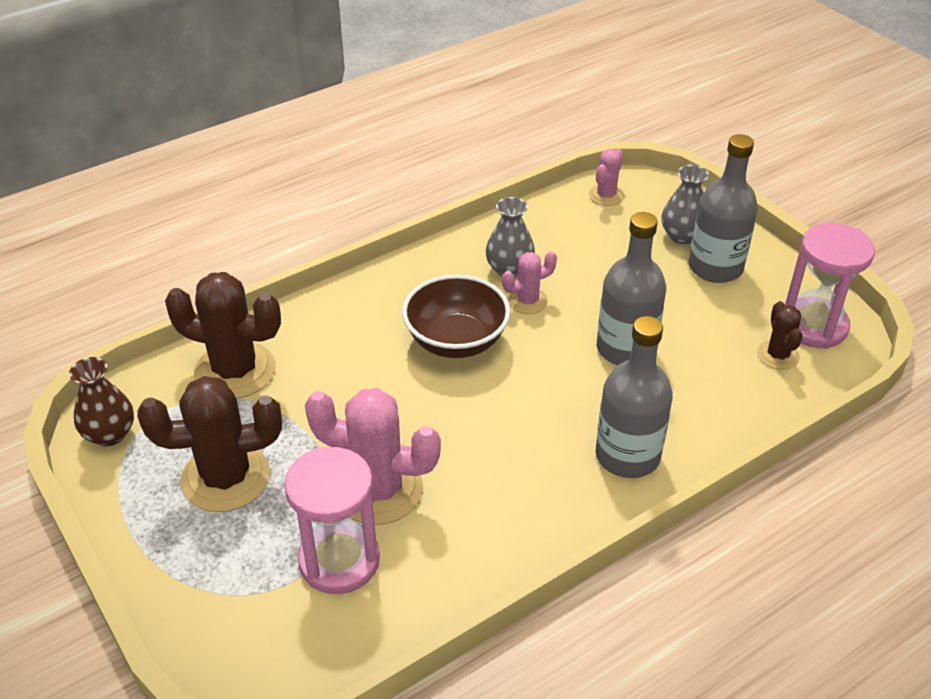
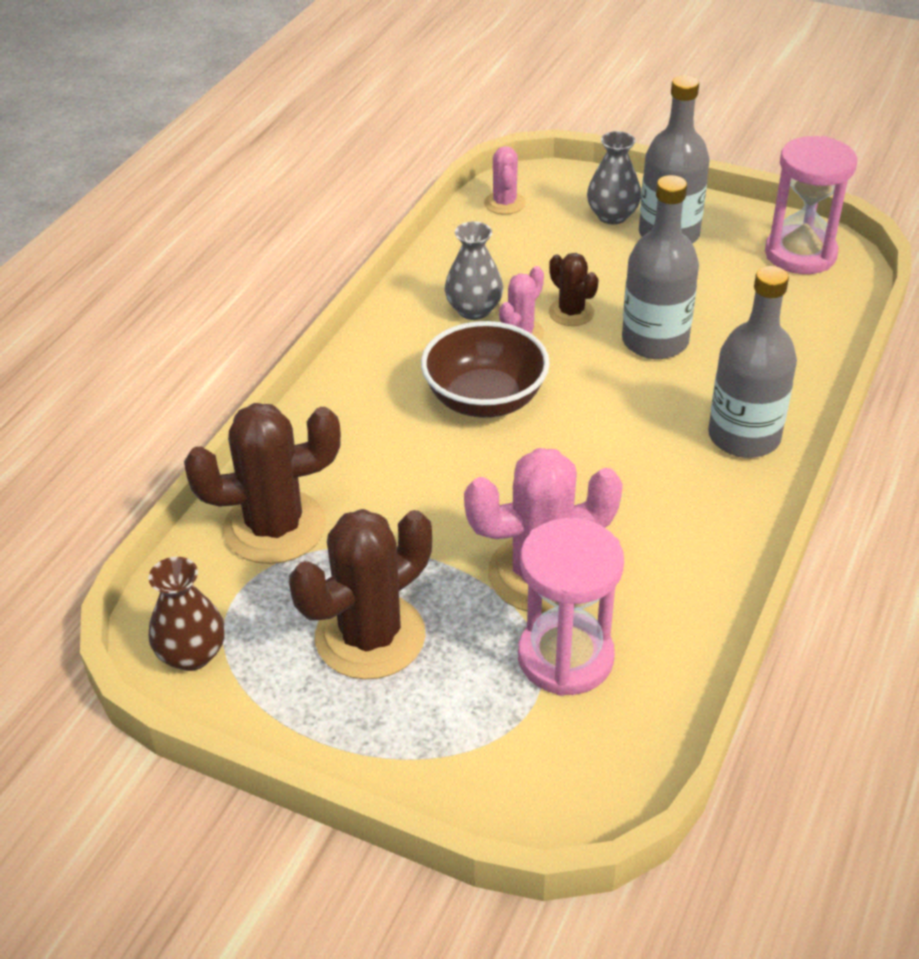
camera: 30 degrees left, 0 degrees up
brown cactus [757,301,802,370] -> brown cactus moved to [549,253,599,326]

